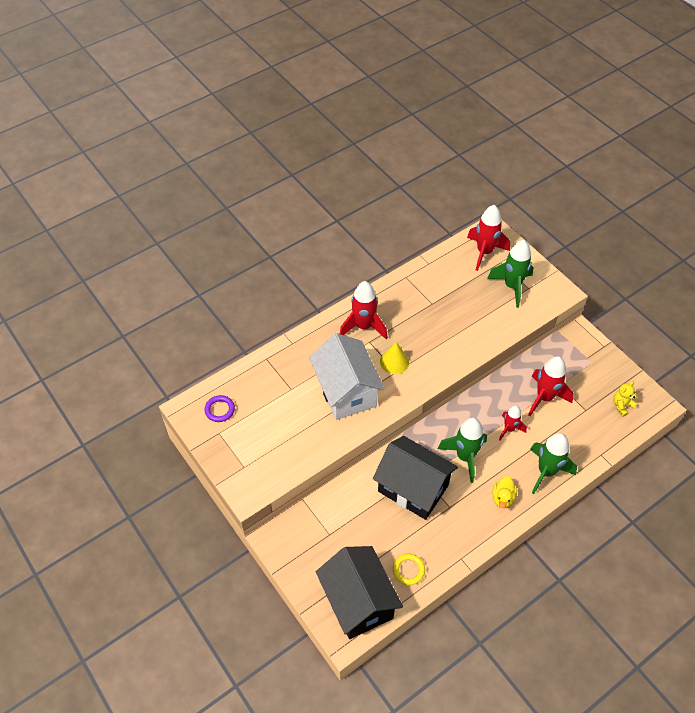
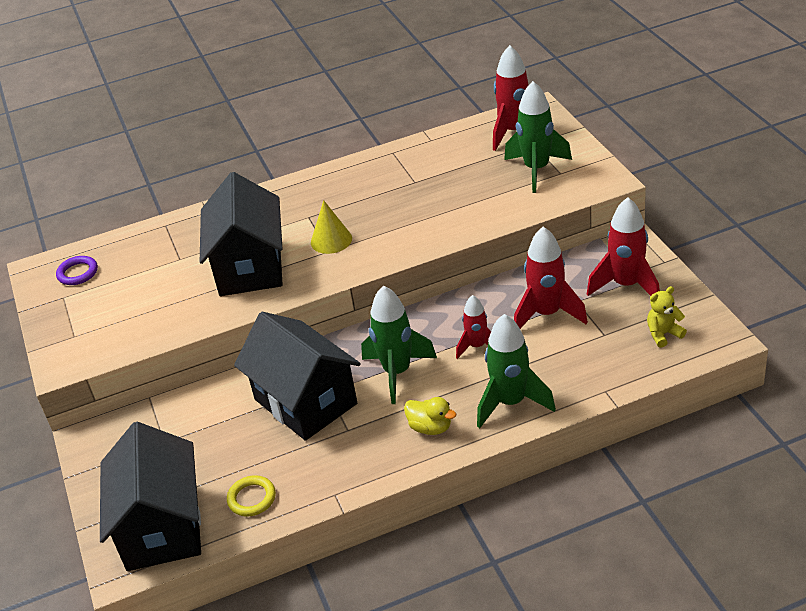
camera: 20 degrees right, 15 degrees down
white house [309,333,385,420] -> black house [200,172,283,296]
red rocket [340,281,388,339] -> red rocket moved to [587,197,660,296]
yellow duck [492,476,517,508] -> yellow duck turned 90 degrees counterclockwise [404,397,456,435]

